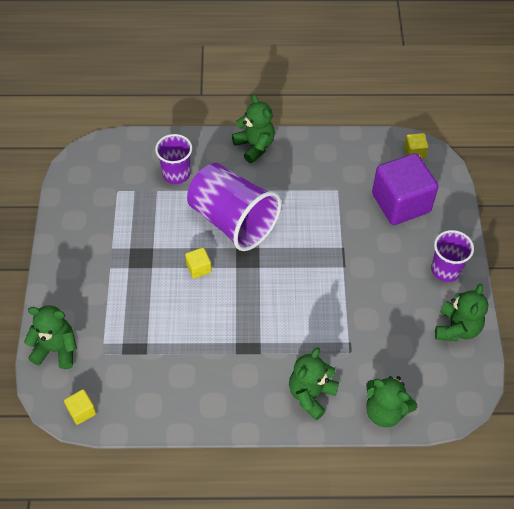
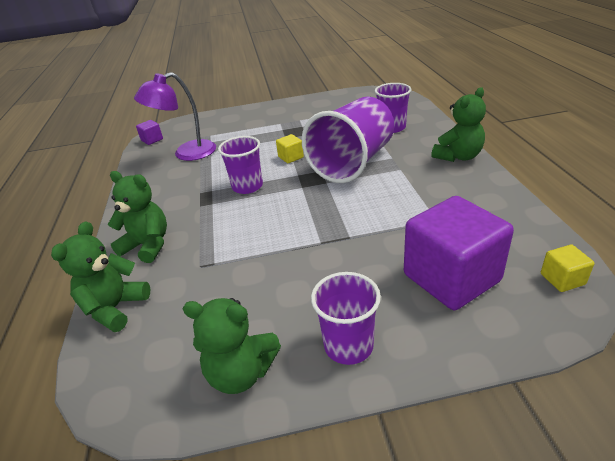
camera: 85 degrees right, 20 degrees down
green teddy bear [24,305,77,369] -> none
yellow cube [64,389,96,425] -> purple cube [136,120,163,145]
none -> purple lamp [134,72,216,161]
none -> purple cup [218,136,263,194]

